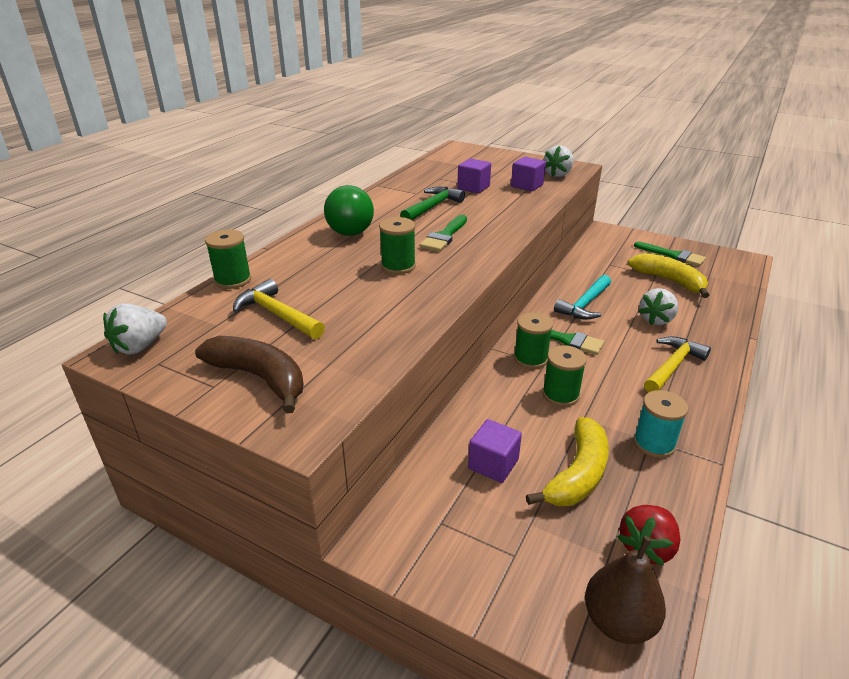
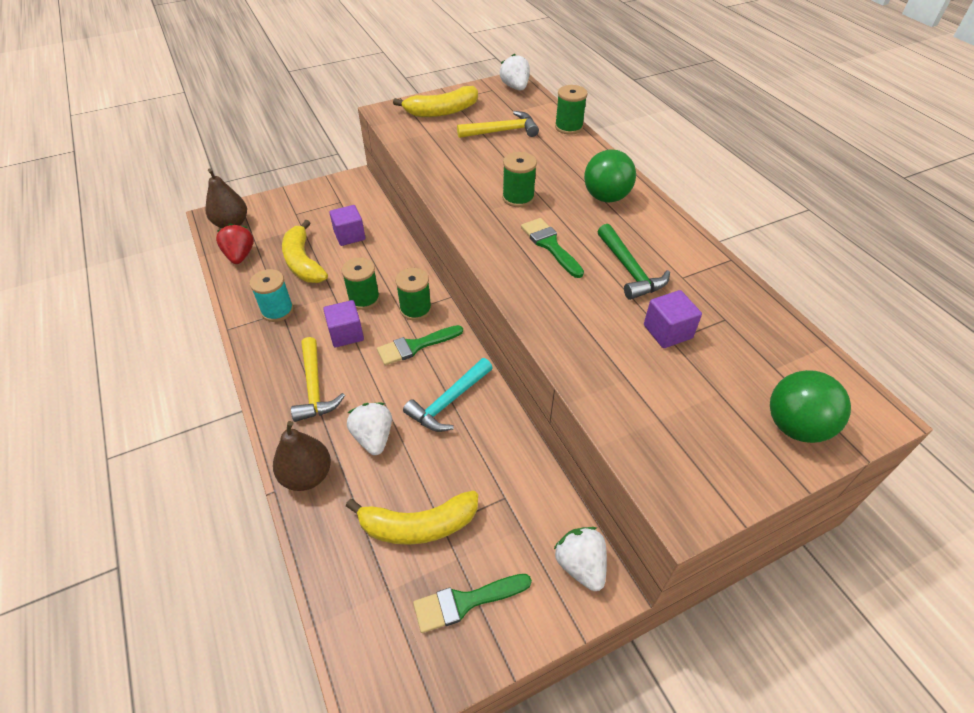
camera: 125 degrees right, 15 degrees up
brown banana [195,336,304,414] -> yellow banana [393,86,478,117]
purple cube [511,157,546,191] -> purple cube moved to [323,300,364,348]
white strawberry [543,146,574,177] -> white strawberry moved to [553,527,607,591]
turquoise hammer [554,275,611,320] -> turquoise hammer turned 120 degrees counterclockwise [403,358,493,432]
none -> brown pear [273,421,331,491]
none -> green ball [770,370,851,443]

